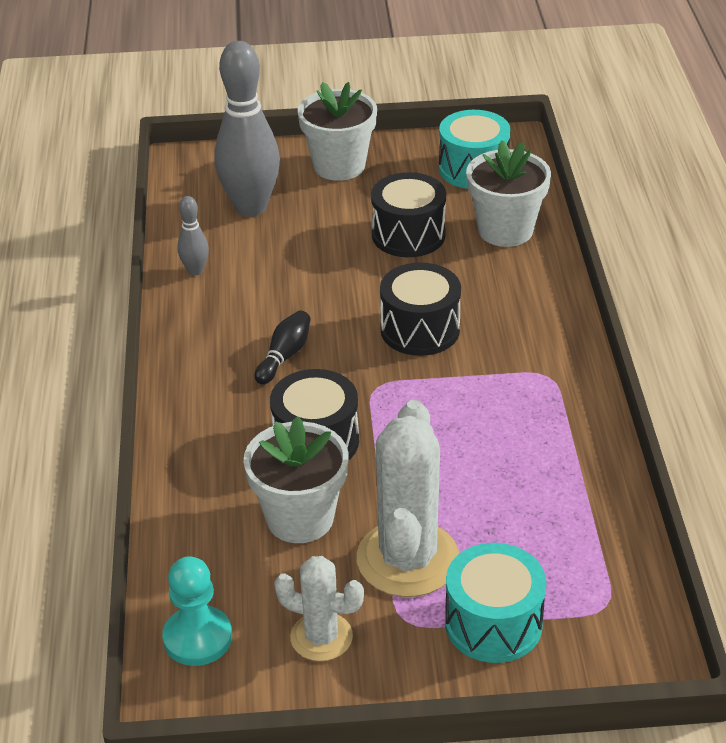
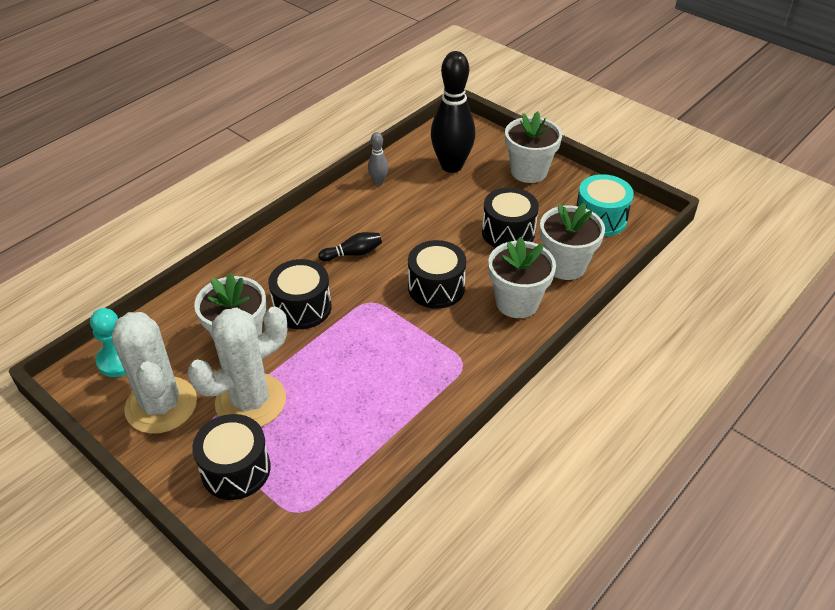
camera: 45 degrees right, 5 degrees up
grey bowling pin [214,41,280,217] -> black bowling pin [431,51,475,173]
white cactus [274,556,364,661] -> white cactus [112,312,197,434], size x1.72
turquoise drum [445,543,546,663] -> black drum [192,414,271,500]
none -> white flower pot [488,237,556,318]

